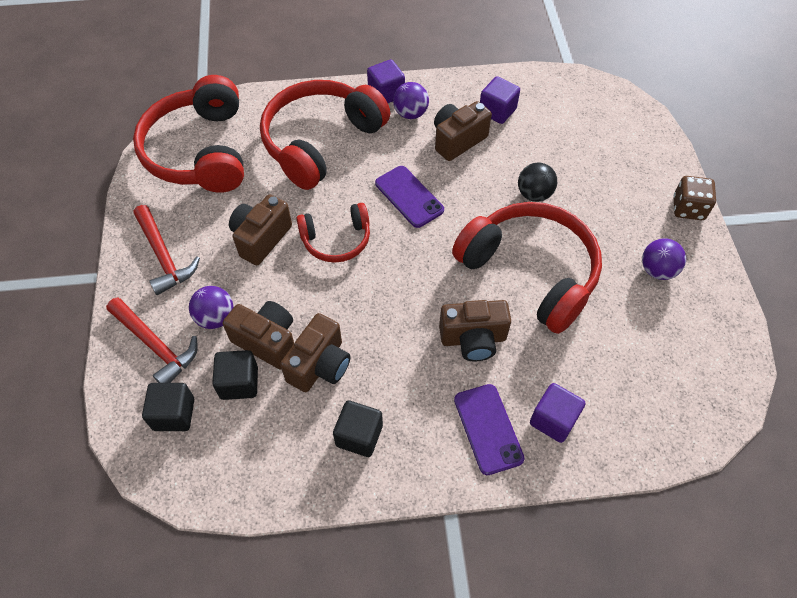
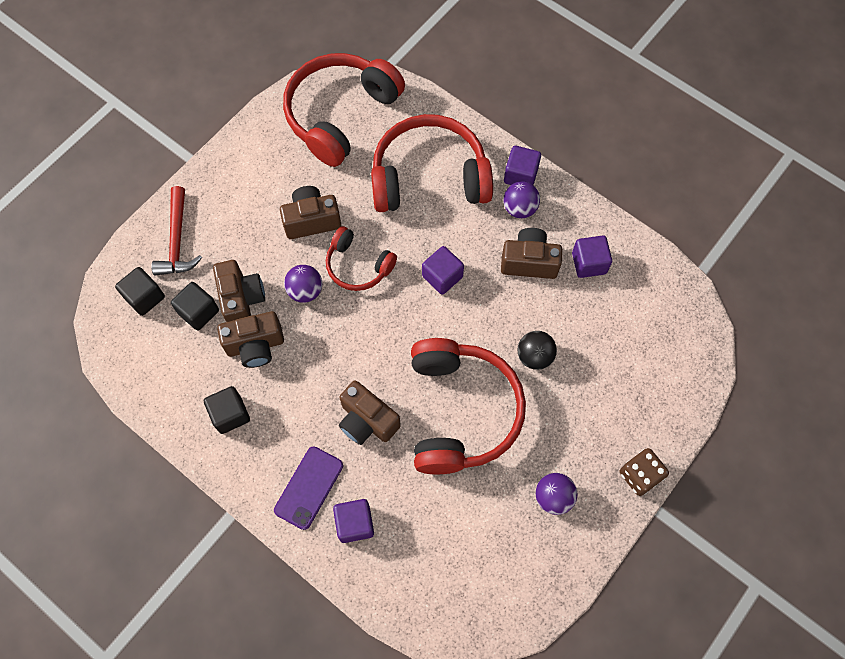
camera: 45 degrees right, 10 degrees up
red hammer [134,205,200,295] -> none
purple ball [189,286,233,329] -> purple ball moved to [284,265,322,303]
purple phone [375,166,444,228] -> purple cube [422,246,464,295]

